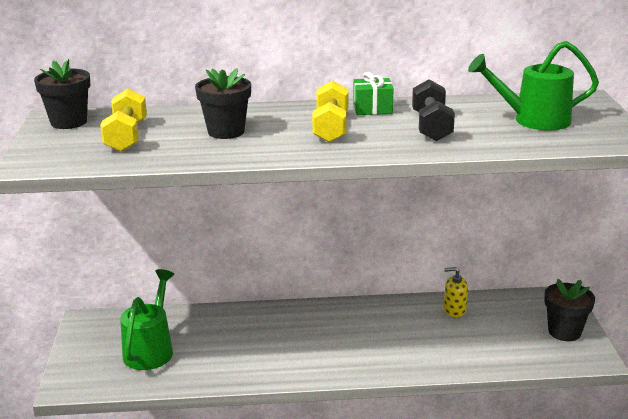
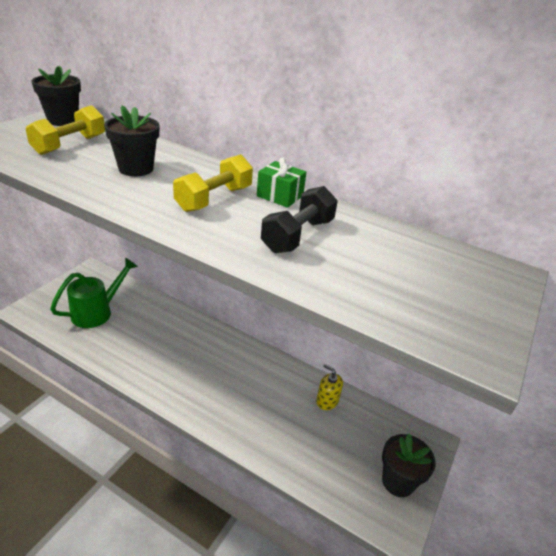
camera: 30 degrees right, 10 degrees up
green watering can [468,41,599,130] -> none

